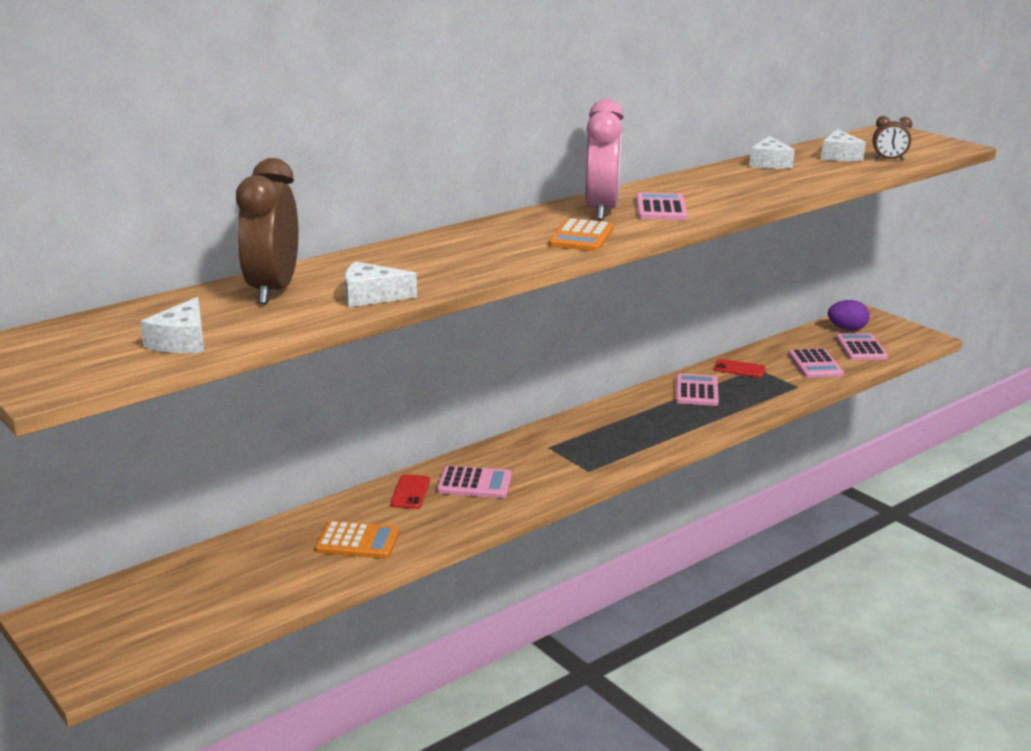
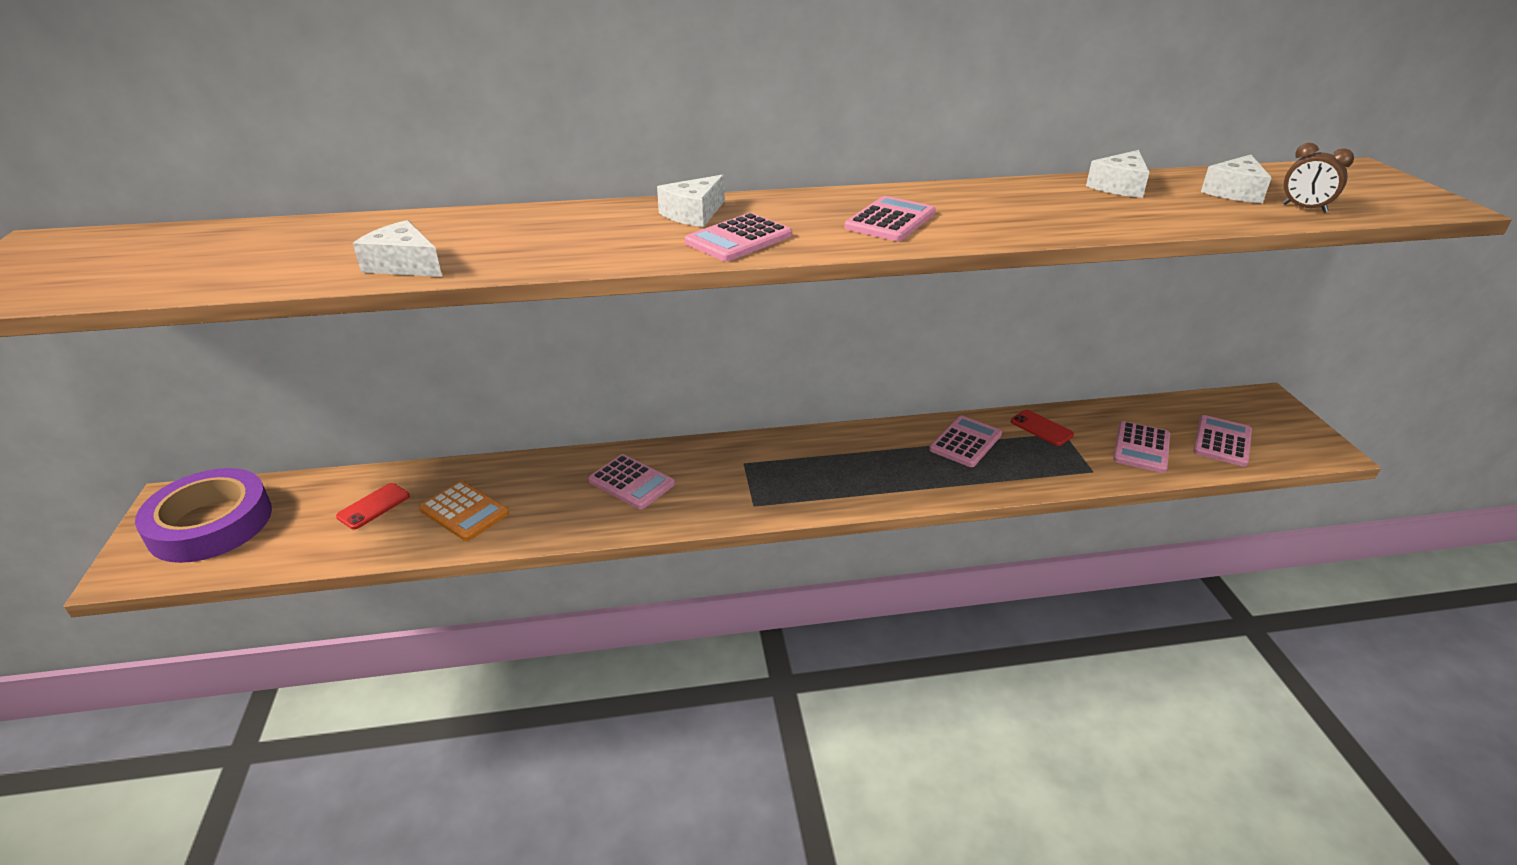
camera: 30 degrees right, 10 degrees up
white cheese [140,297,204,353] -> white cheese moved to [657,175,725,227]
brown clock [236,158,298,304] -> none
red phone [390,474,430,509] -> red phone moved to [336,483,410,529]
orange calculator [548,218,614,251] -> pink calculator [685,213,792,261]
pink clock [585,99,624,220] -> none
purple egg [828,300,870,331] -> none
none -> purple tape [135,468,272,563]

